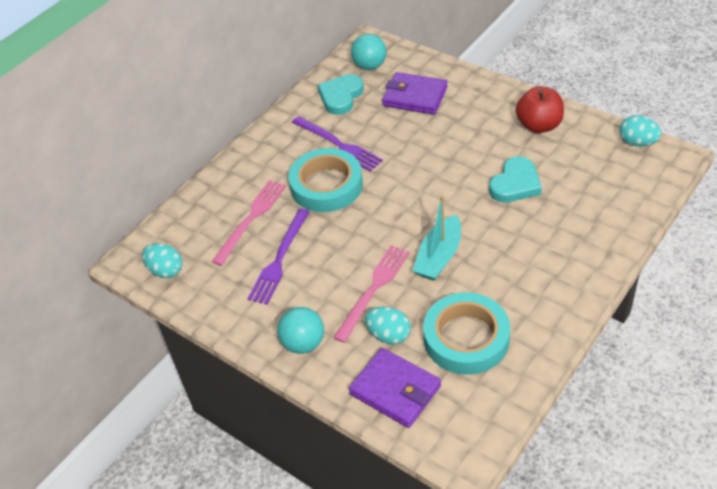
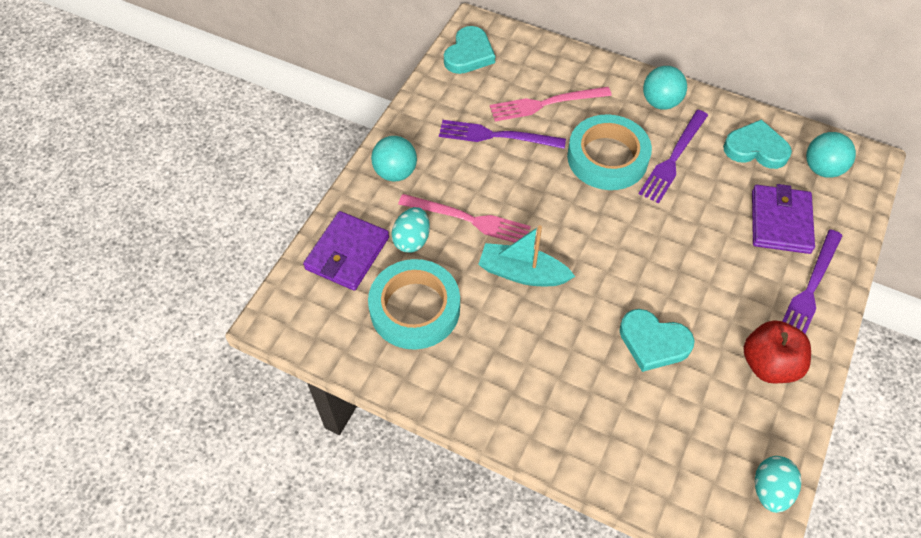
camera: 75 degrees right, 10 degrees up
turquoise egg [142,243,183,278] -> turquoise heart [444,26,495,74]
pink fork [212,180,286,266] -> pink fork turned 150 degrees clockwise [490,87,612,121]
none -> turquoise ball [643,66,687,110]
none -> purple fork [783,229,842,334]

